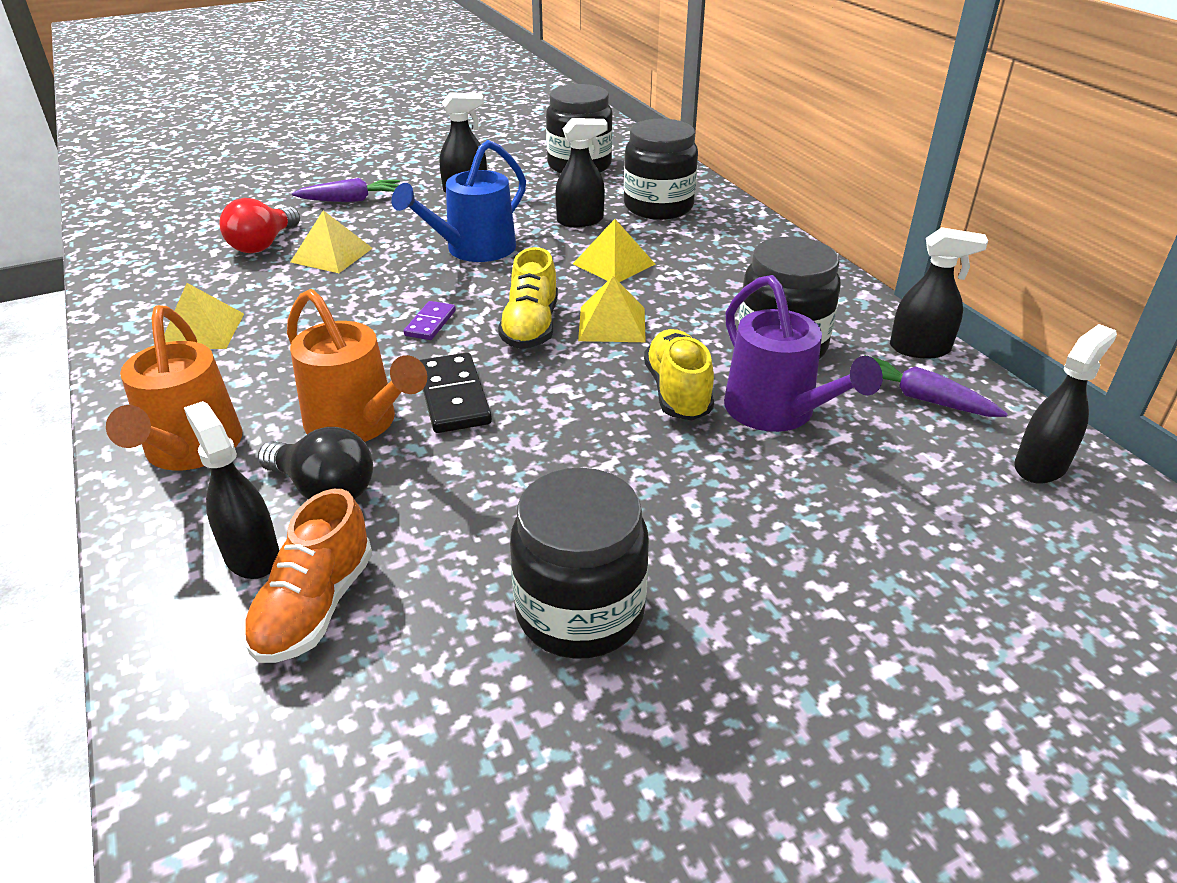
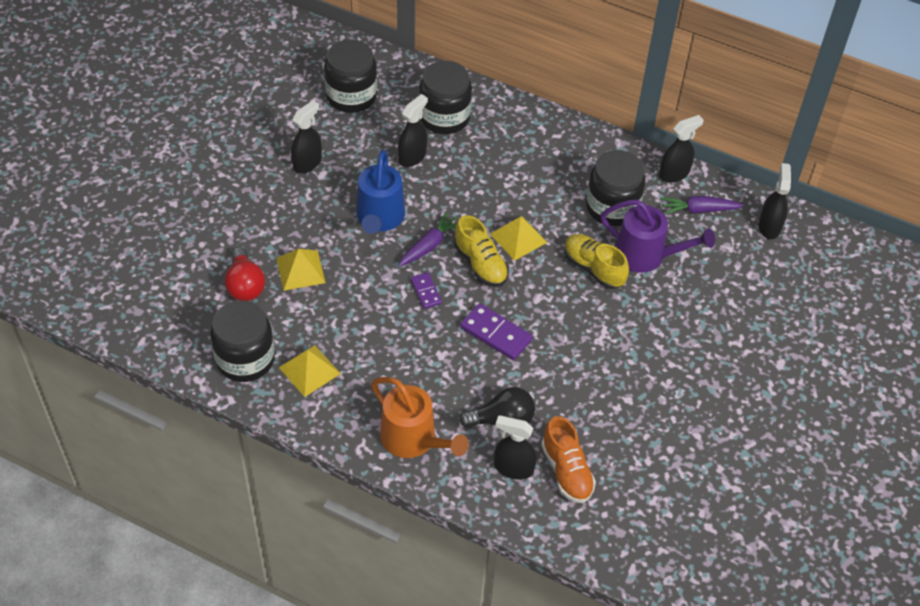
camera: 40 degrees left, 15 degrees up
orange watering can [287,289,427,442] -> none
purple carrot [292,178,400,202] -> purple carrot moved to [398,211,457,266]
black domino [419,352,492,433] -> purple domino [460,303,533,360]
black jar [510,468,649,659] -> black jar moved to [210,300,275,382]
yellow pyramid [573,219,655,282] -> none

